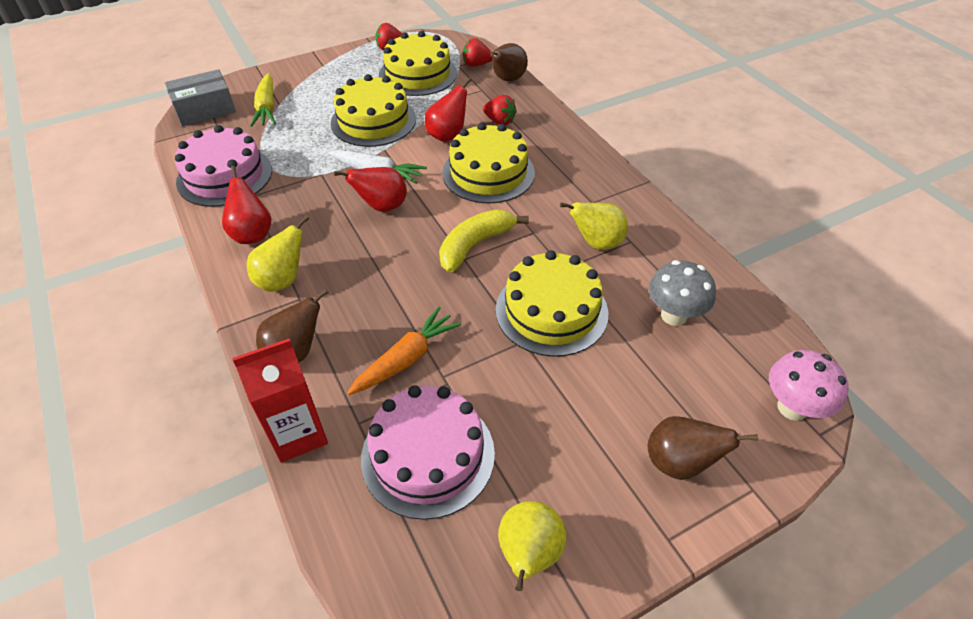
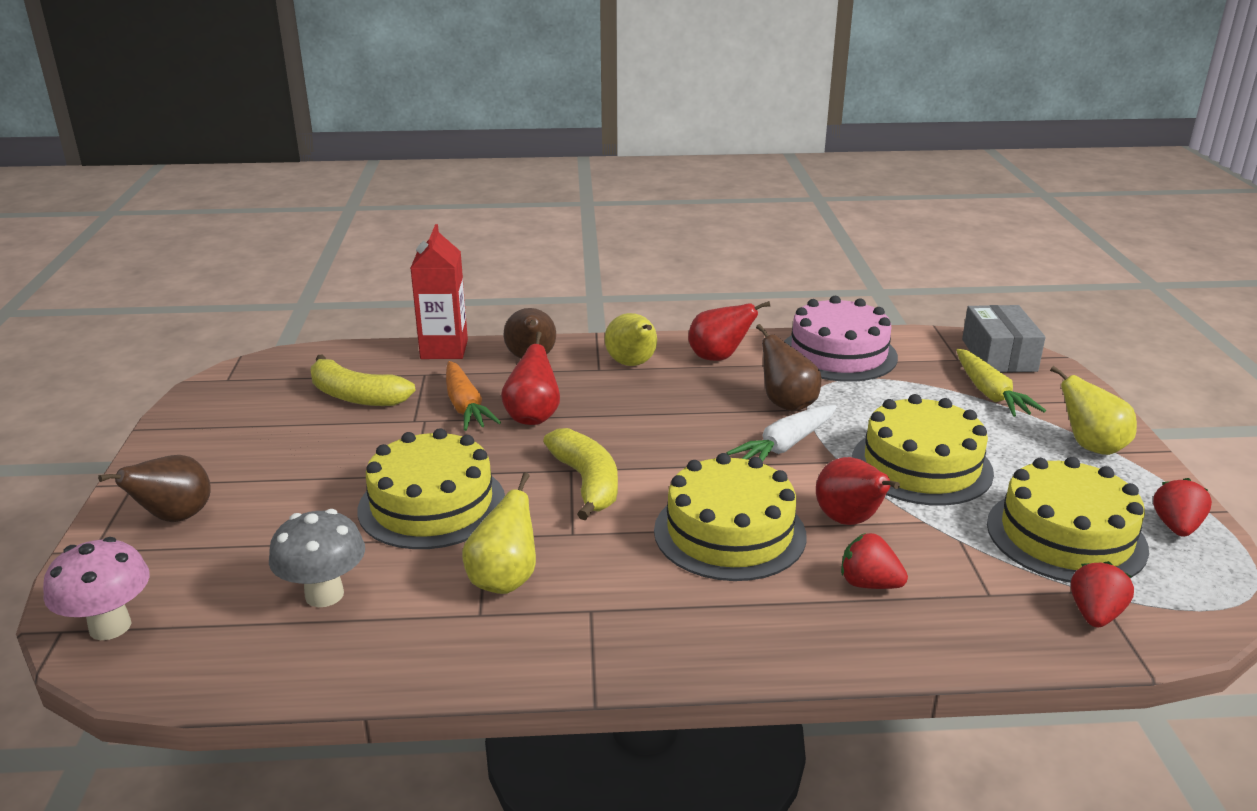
camera: 115 degrees right, 20 degrees down
yellow carrot [250,73,276,127] -> yellow carrot turned 120 degrees counterclockwise [956,349,1046,417]
red pear [334,167,407,212] -> red pear moved to [501,332,560,425]
pink cake [361,385,495,520] -> yellow banana [311,354,416,406]
red strawberry [483,95,517,125] -> red strawberry turned 60 degrees clockwise [841,533,908,589]
brown pear [490,43,528,81] -> brown pear moved to [756,324,822,412]
yellow pear [498,501,567,591] -> yellow pear moved to [1050,366,1137,455]

